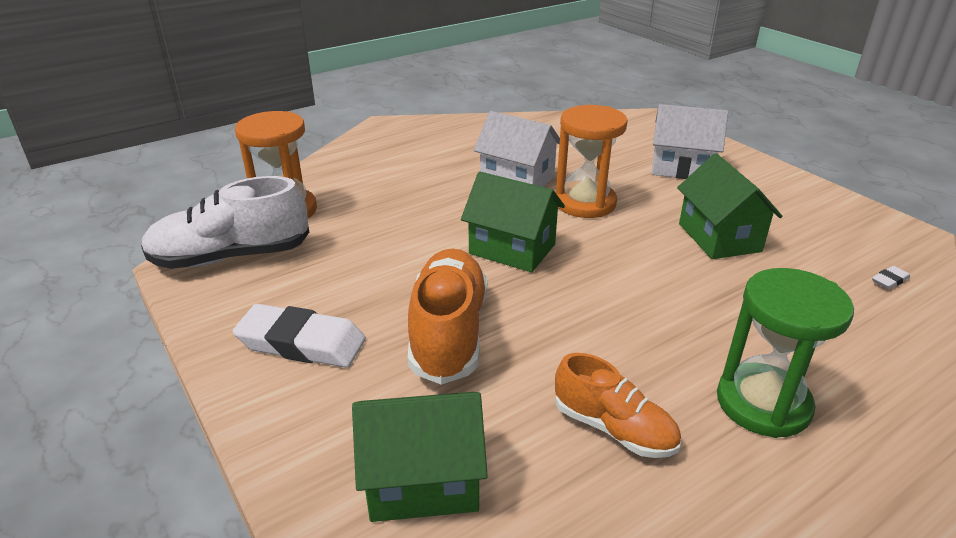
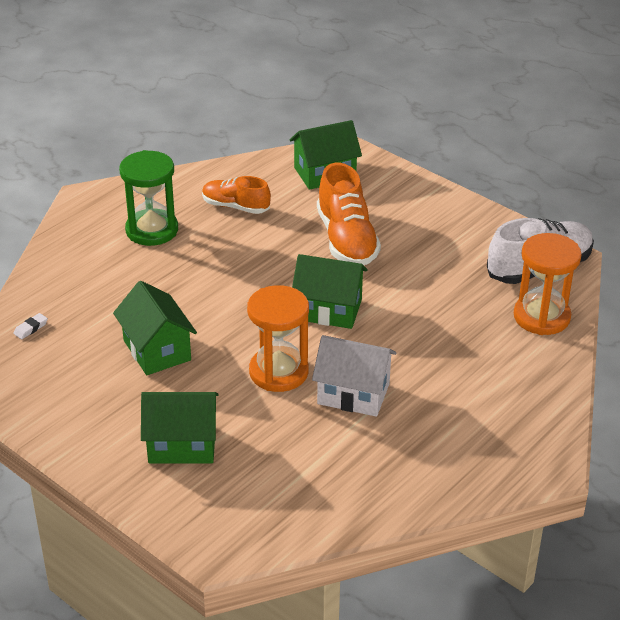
camera: 165 degrees right, 5 degrees up
white eraser [233,304,366,368] -> none
white house [652,104,728,179] -> green house [141,392,219,463]

